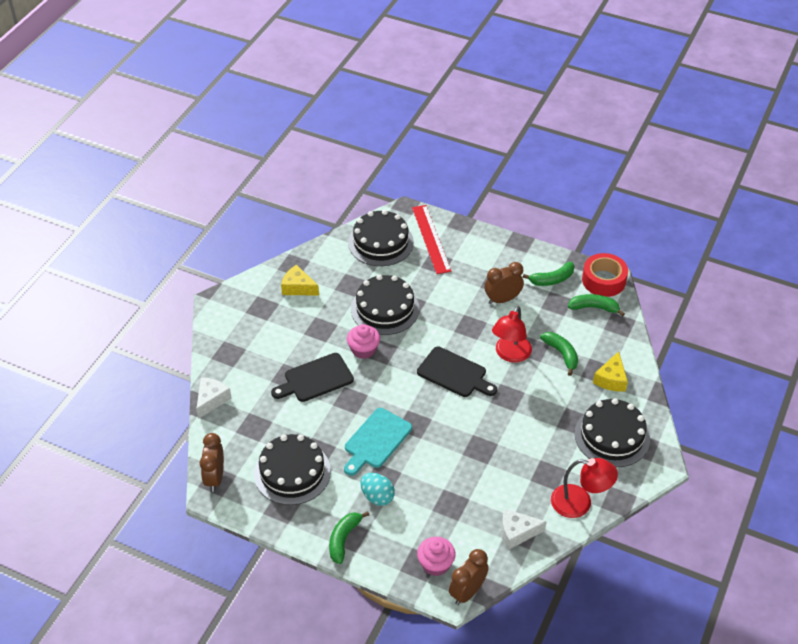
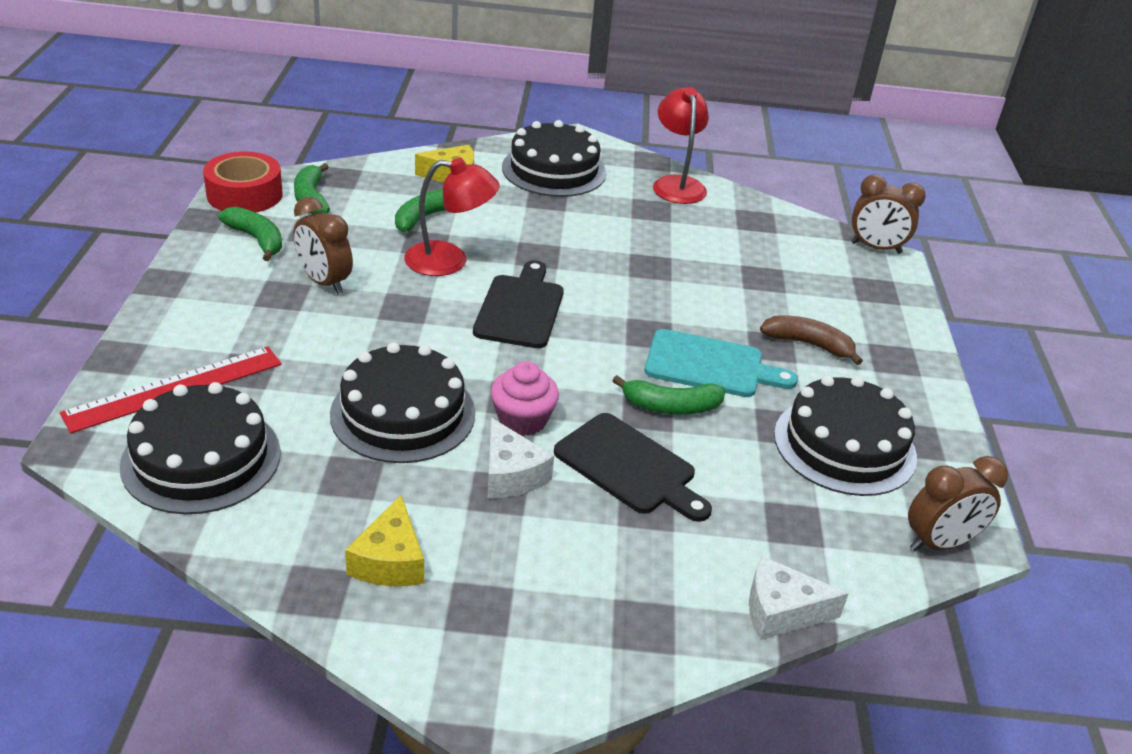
camera: 115 degrees left, 10 degrees down
green banana [329,511,369,564] -> green banana moved to [612,375,725,414]
turquoise egg [360,473,395,506] -> brown banana [760,315,863,365]
pink cupcake [417,537,456,576] -> none
white cheese [502,509,547,549] -> white cheese moved to [488,418,554,498]

